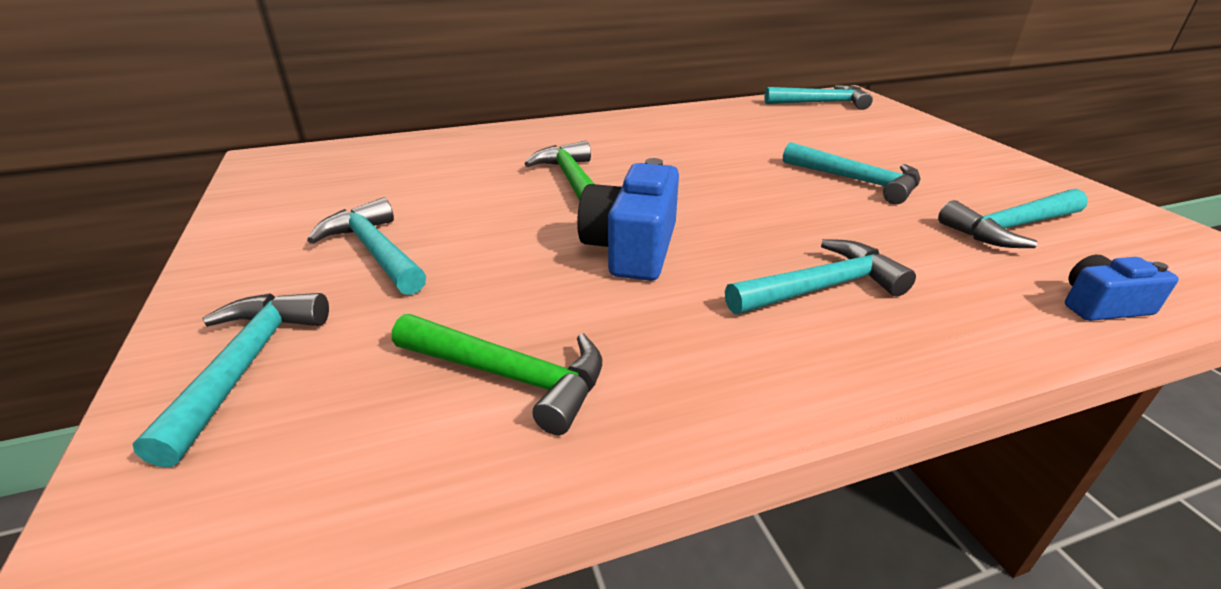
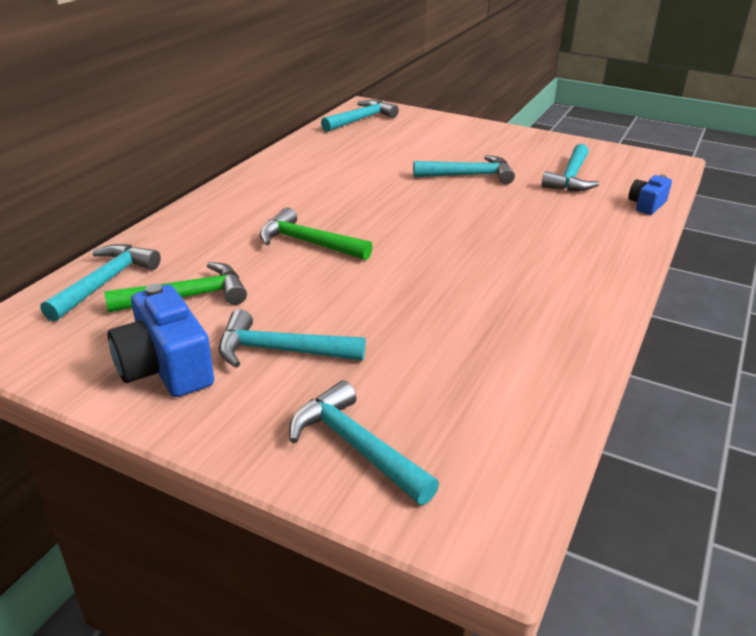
camera: 45 degrees left, 0 degrees up
green hammer [392,314,602,435] -> green hammer moved to [104,262,247,313]
blue camera [577,158,679,281] -> blue camera moved to [108,284,214,397]
turquoise hammer [725,239,916,314] -> turquoise hammer moved to [41,244,161,322]

